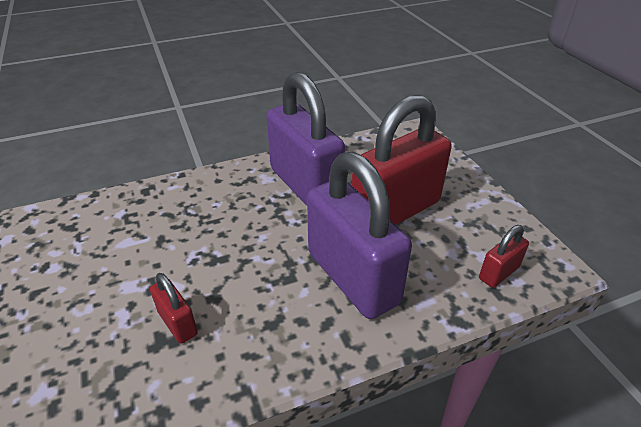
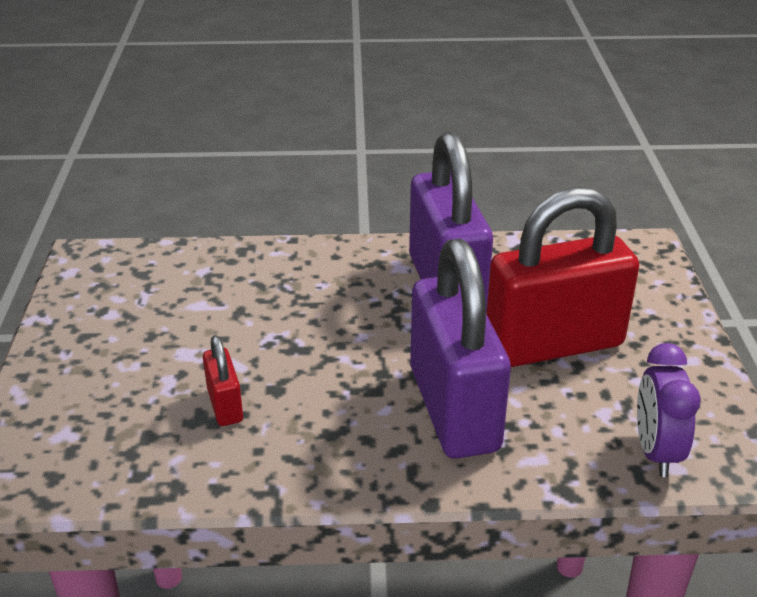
camera: 20 degrees right, 5 degrees down
red padlock [479,225,529,288] -> purple clock [637,343,701,477]

